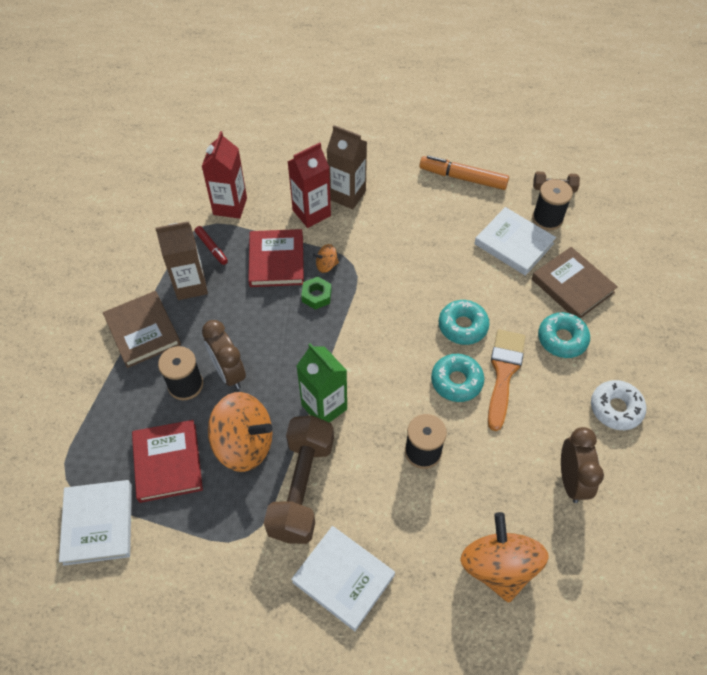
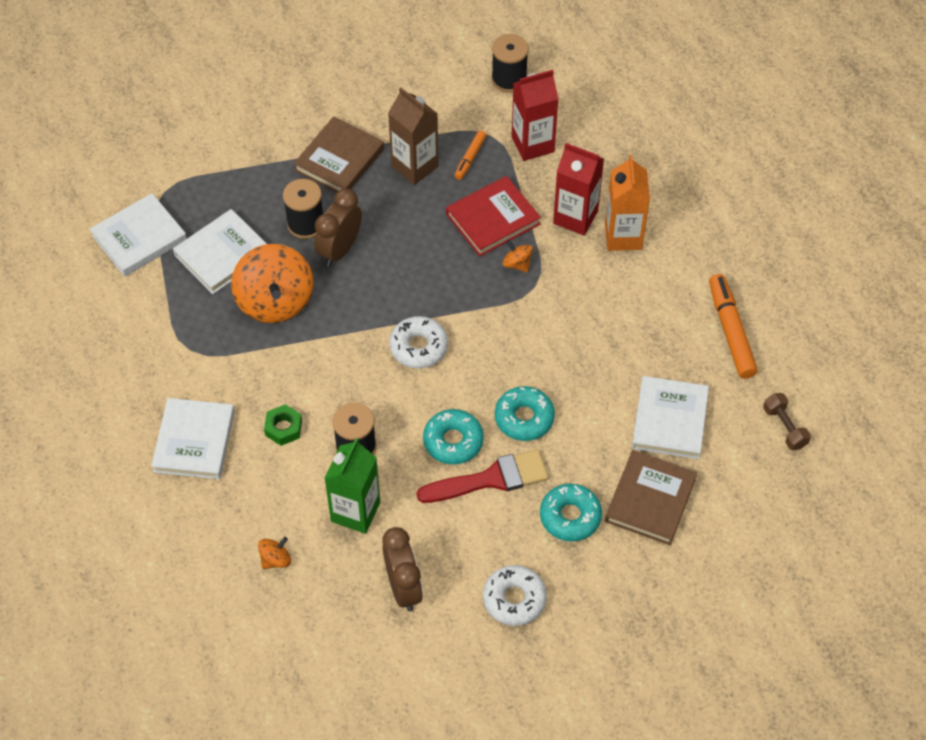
camera: 60 degrees right, 0 degrees up
red book [132,420,203,503] -> white book [173,209,267,294]
red marker [195,226,228,265] -> orange marker [454,130,486,180]
brown dumbbell [264,416,334,544] -> none
green carton [296,343,347,423] -> green carton moved to [324,438,380,534]
green nut [301,277,332,309] -> green nut moved to [264,404,302,446]
brown carton [326,125,367,209] -> orange carton [605,155,650,251]
orange spinning top [460,512,549,603] -> orange spinning top [258,537,291,569], size x0.44
orange brush [488,329,525,431] -> red brush [417,449,548,503]
black spool [532,179,573,231] -> black spool moved to [491,34,529,93]
brown clock [561,427,604,503] -> brown clock turned 75 degrees counterclockwise [383,527,423,611]
none -> white donut [389,316,448,368]

